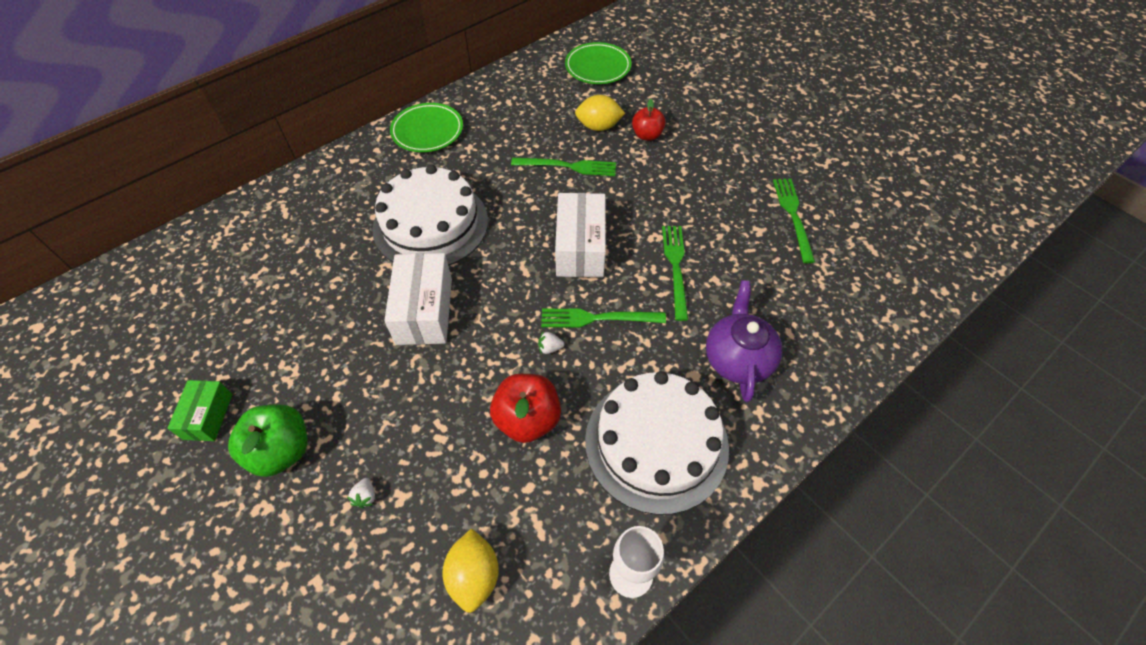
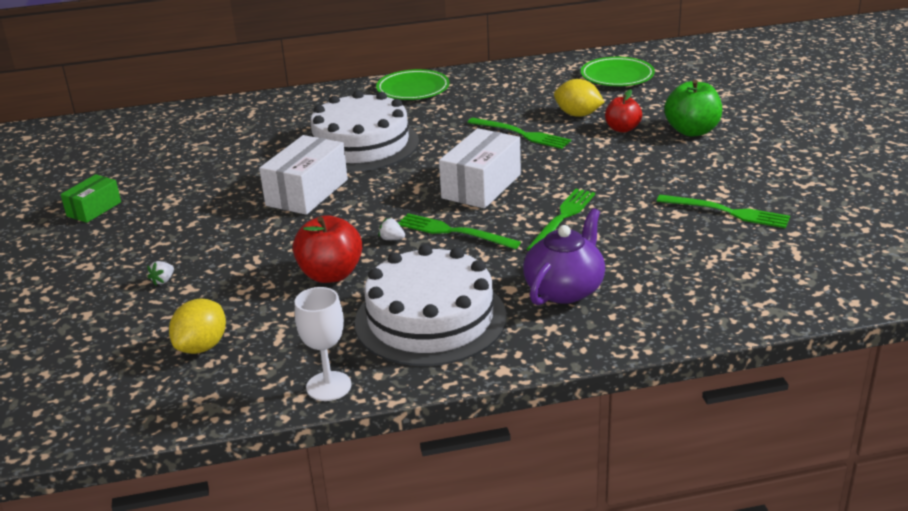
camera: 30 degrees right, 25 degrees down
green apple [228,404,307,477] -> green apple moved to [664,80,722,137]
green fork [773,179,815,263] -> green fork turned 90 degrees clockwise [657,195,790,228]

